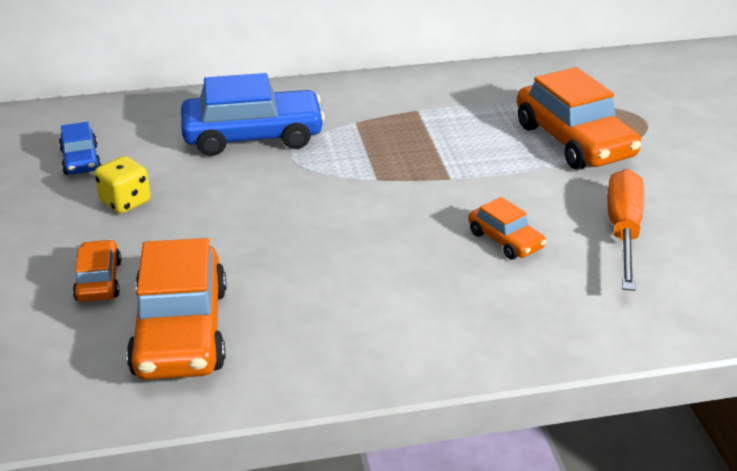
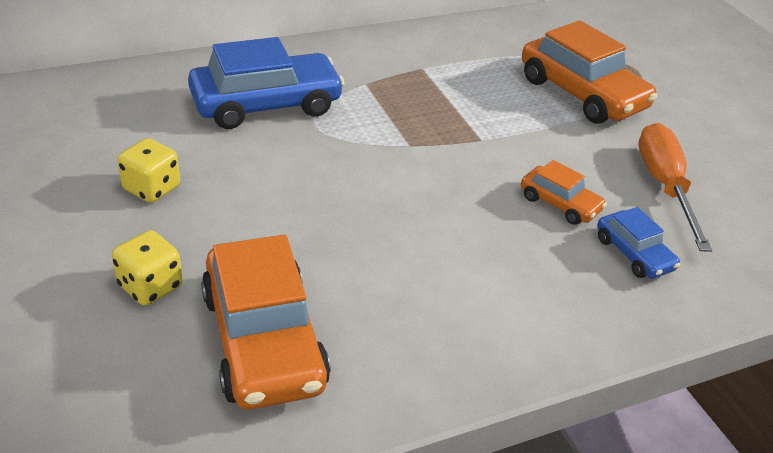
camera: 15 degrees left, 5 degrees up
blue car [59,122,101,175] -> blue car moved to [597,207,680,279]
orange car [73,240,121,302] -> yellow dice [112,230,183,306]

